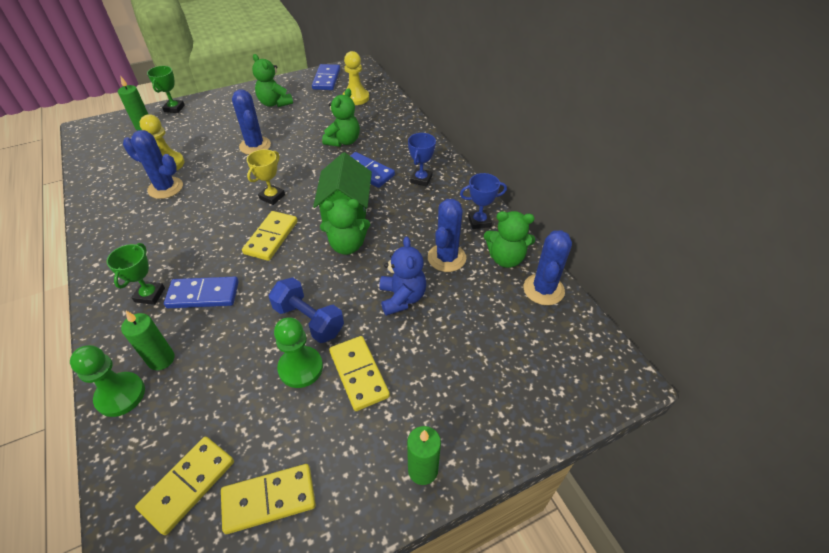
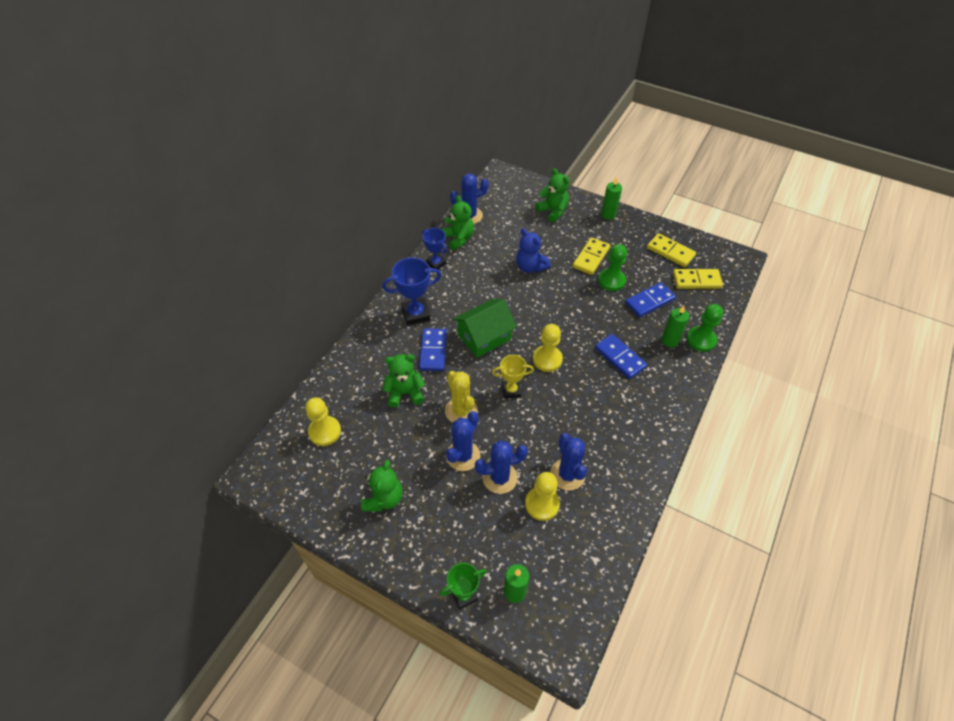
camera: 125 degrees left, 5 degrees up
green trophy [107,243,165,305] -> none
yellow domino [242,211,298,261] -> yellow pawn [533,324,563,372]
blue dumbbell [269,277,344,343] -> none
blue domino [312,64,340,90] -> blue domino moved to [625,282,676,318]
green teddy bear [320,199,370,255] -> green teddy bear moved to [535,168,569,222]
blue teddy bear [379,236,426,316] -> blue teddy bear turned 90 degrees counterclockwise [516,228,551,273]
blue trophy [408,133,436,187] -> blue trophy [382,258,441,325], size x1.53
blue cactus [428,199,466,272] -> blue cactus moved to [475,440,528,494]
none -> yellow cactus [445,371,478,423]

